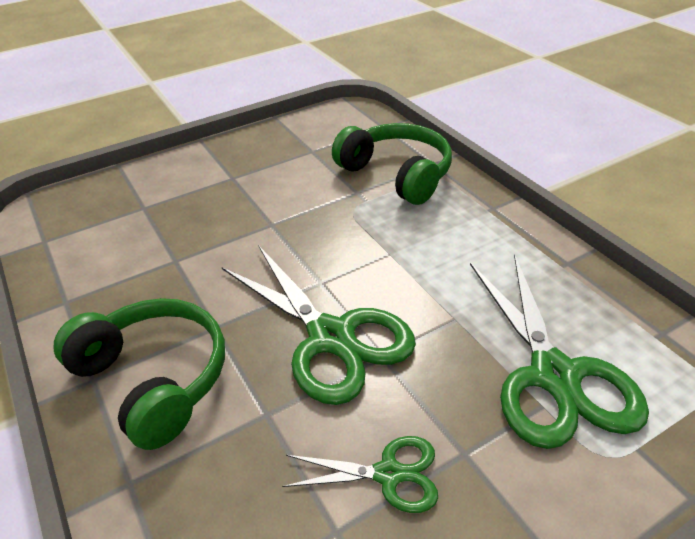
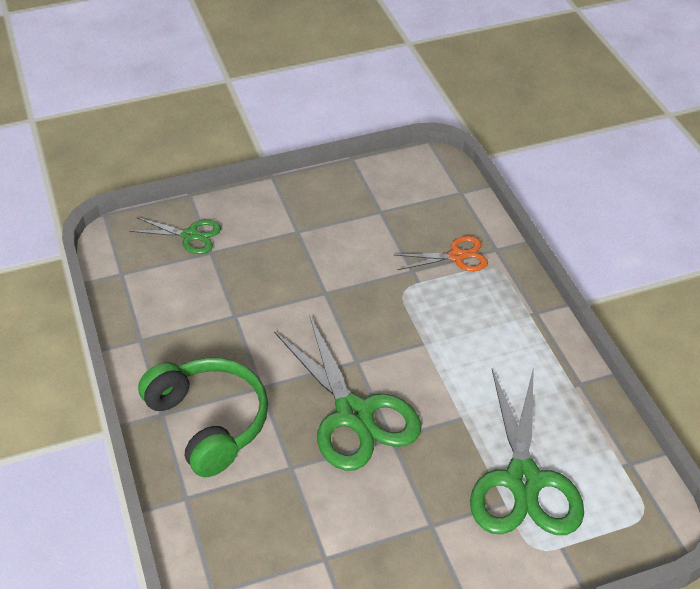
camera: 10 degrees right, 5 degrees up
green scissors [282,436,438,513] -> green scissors moved to [129,217,221,254]
green headphones [332,123,452,205] -> orange scissors [395,236,488,271]

